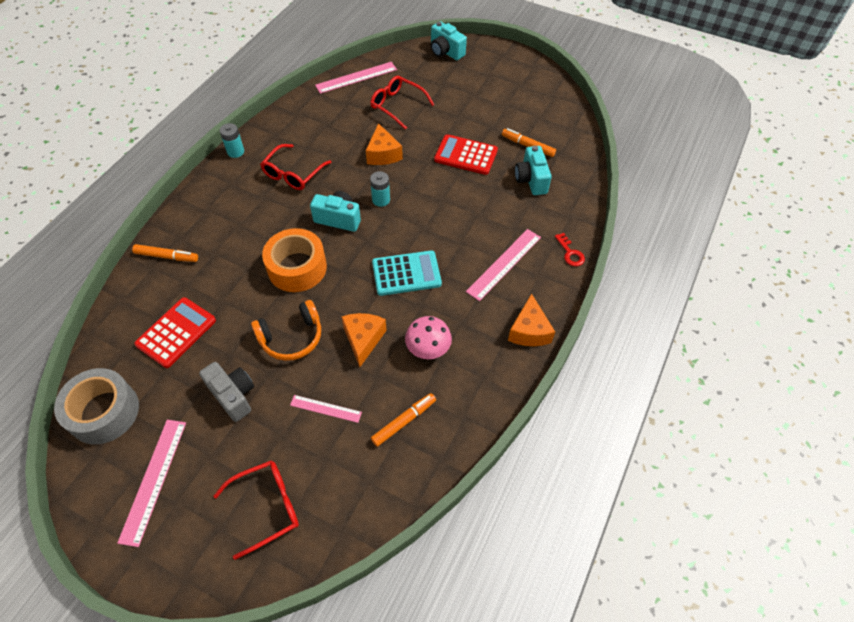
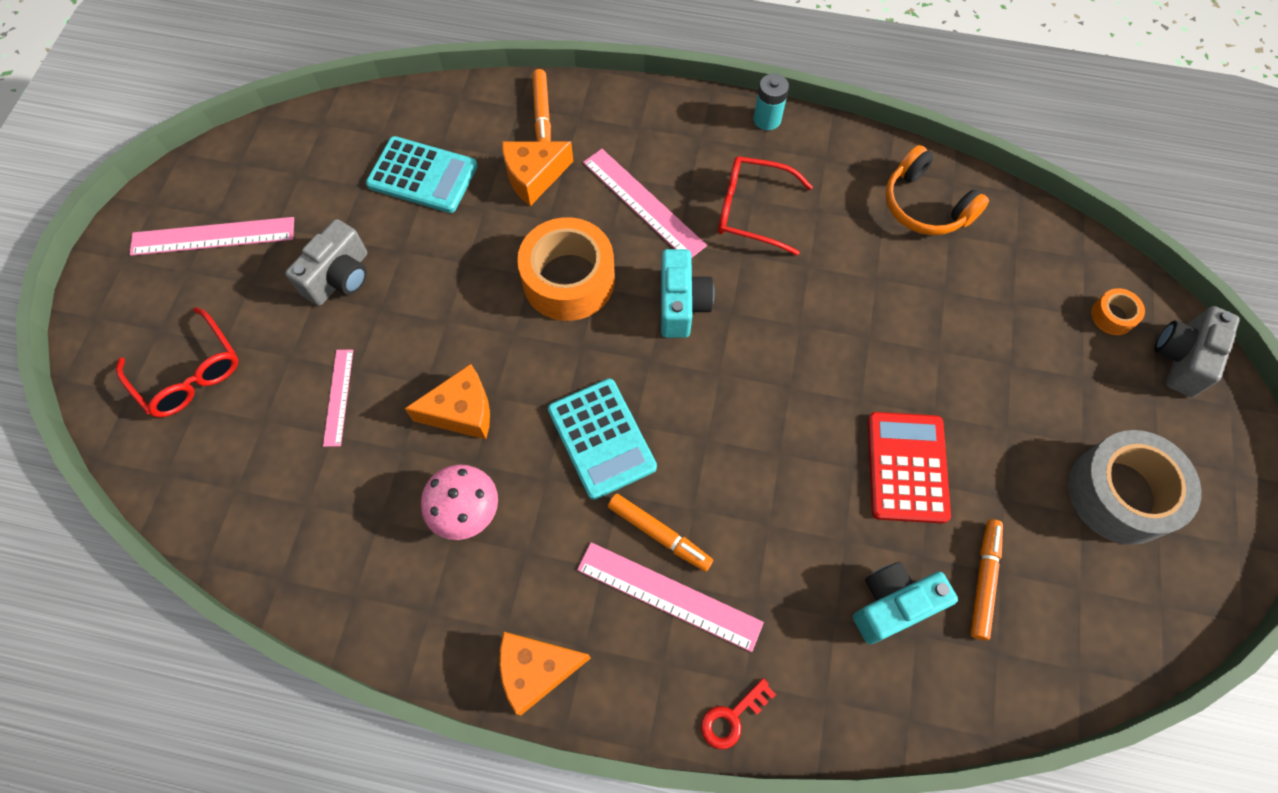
camera: 75 degrees right, 10 degrees up
grey tape [54,368,139,444] -> grey tape moved to [1068,430,1201,545]
red calculator [134,297,216,368] -> turquoise calculator [366,136,478,213]
orange headphones [251,300,321,361] -> orange headphones moved to [885,145,989,235]
pink ruler [315,62,397,94] -> pink ruler moved to [583,149,707,258]
orange cheese [366,123,403,165] -> orange cheese moved to [502,142,574,206]
red glasses [370,76,434,130] -> none
turquoise battery [370,171,390,207] -> none
orange marker [371,393,436,447] -> orange marker moved to [608,493,713,572]
turquoise camera [431,21,467,60] -> grey camera [1155,306,1240,397]
none -> orange tape [1091,288,1145,335]

